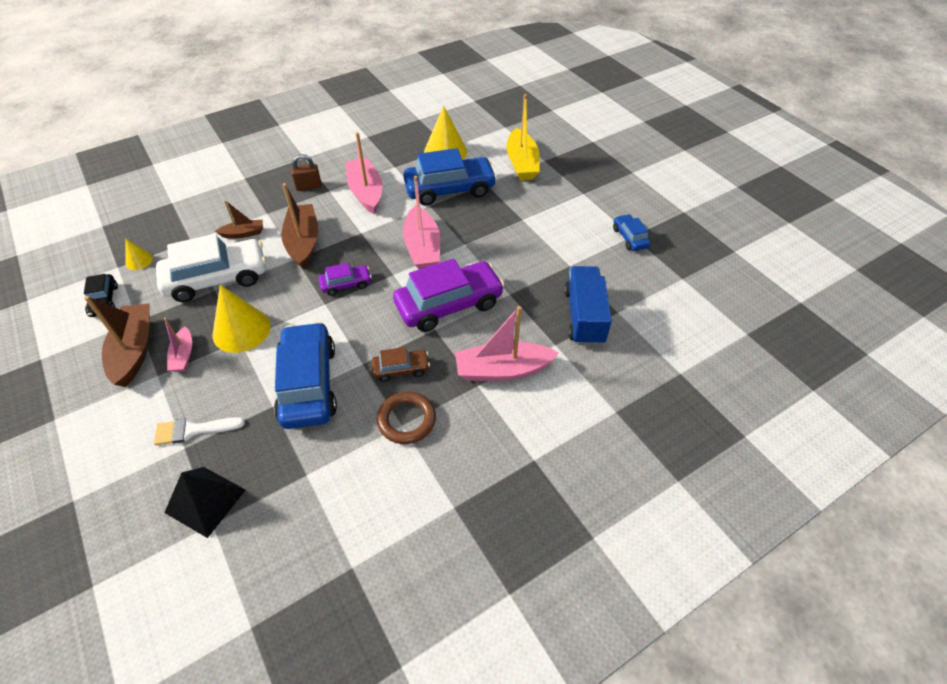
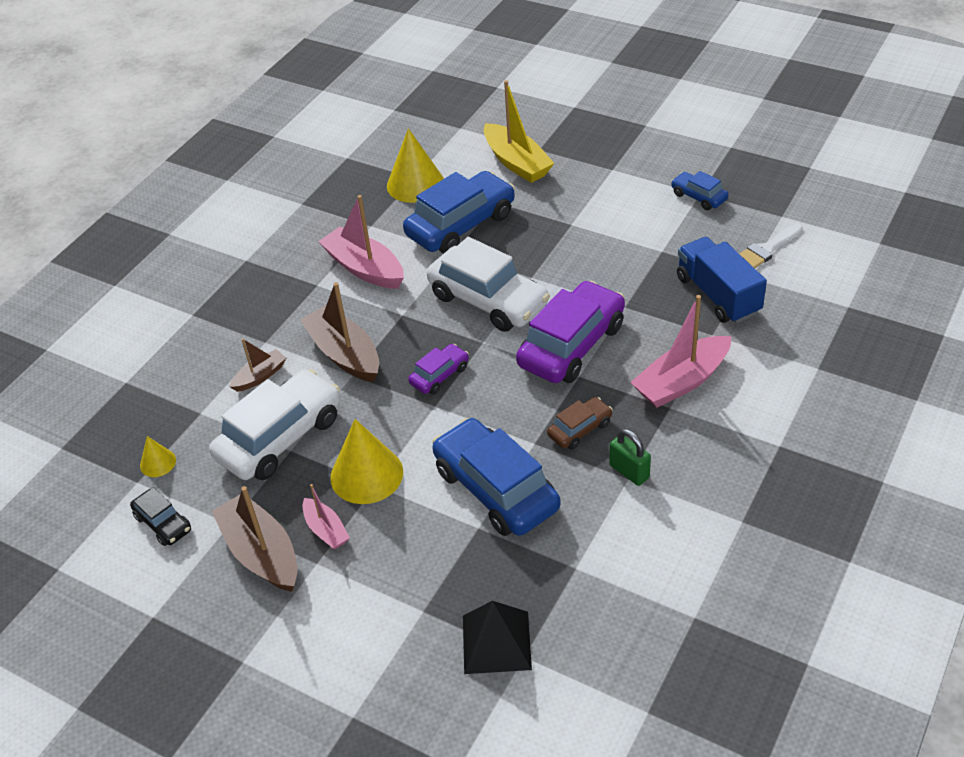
camera: 25 degrees left, 5 degrees down
white brush [154,417,245,445] -> white brush moved to [740,224,803,268]
brown padlock [291,154,322,191] -> none
brown ring [377,392,436,444] -> green padlock [609,429,651,486]
pink boat [403,176,440,269] -> white car [427,237,550,332]

